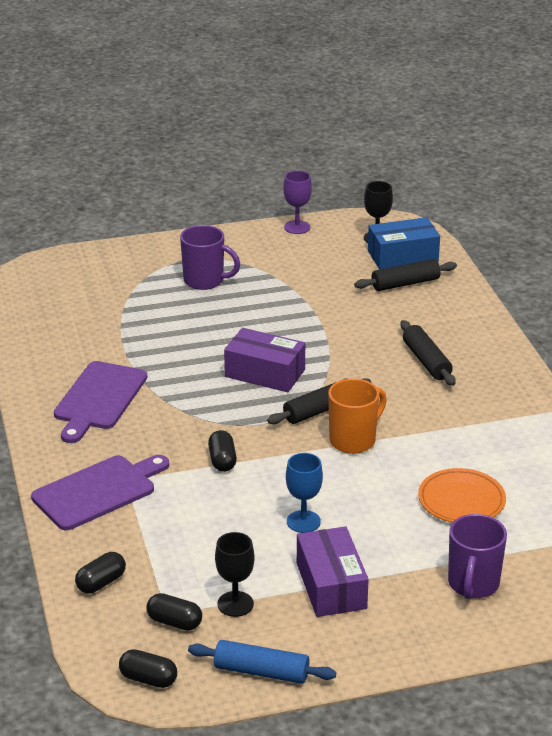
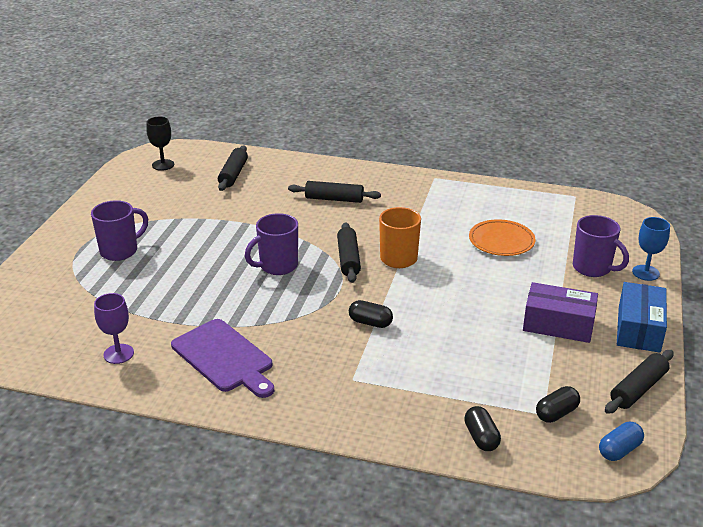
camera: 60 degrees left, 0 degrees up
purple cutting board [31,455,169,530] -> none
black capsule [119,649,177,688] -> blue capsule [599,422,644,461]
blue rolling pin [188,640,336,684] -> black rolling pin [605,350,674,414]
black goblet [215,532,255,617] -> none
purple box [224,328,305,392] -> purple mug [245,213,298,275]
purple goblet [283,171,312,234] -> purple goblet moved to [94,293,134,364]
blue goblet [286,453,323,533] -> blue goblet moved to [632,217,670,281]
blue box [368,217,440,270] -> blue box moved to [617,282,667,353]

